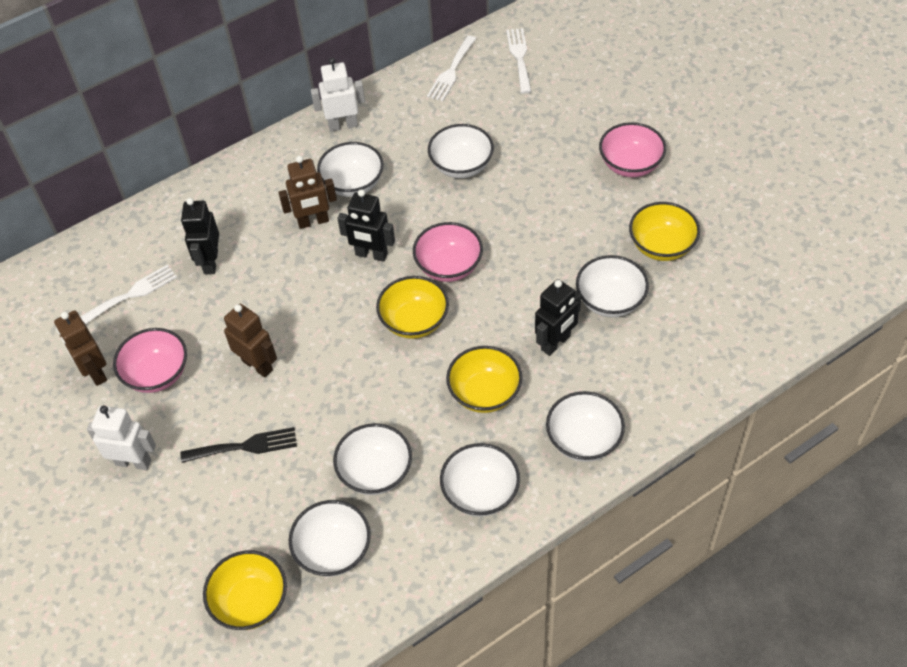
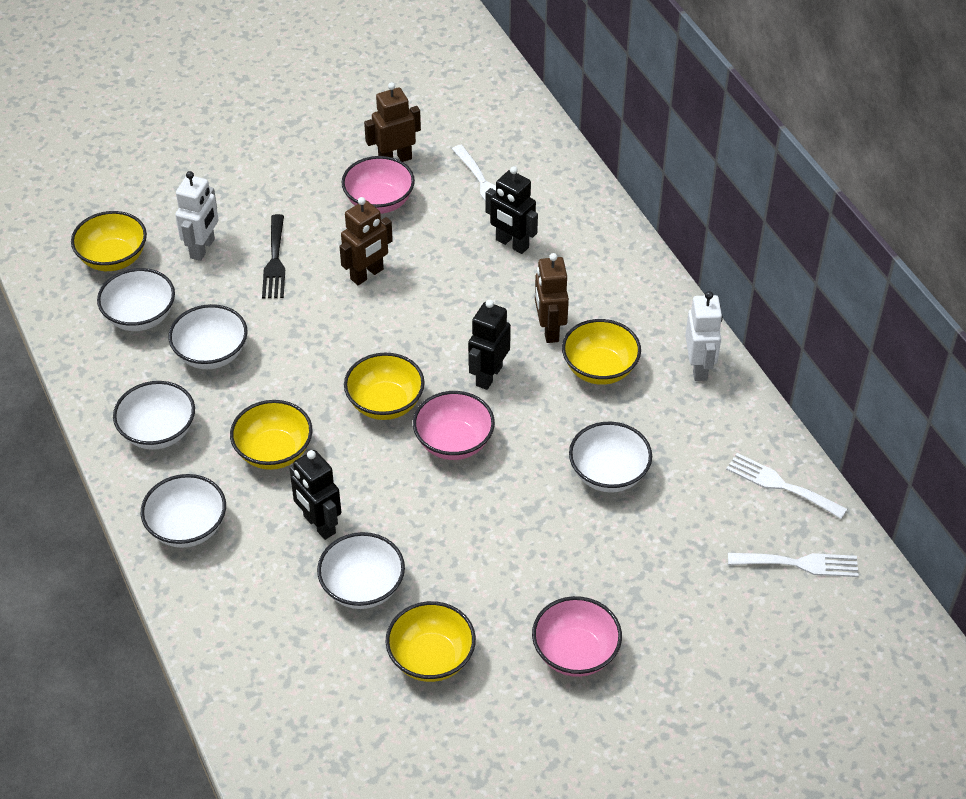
camera: 95 degrees right, 5 degrees down
white robot [87,406,156,470] -> white robot moved to [175,171,219,261]
black robot [181,198,219,274] -> black robot turned 150 degrees counterclockwise [485,166,538,254]
white bowl [317,142,384,197] -> yellow bowl [562,319,641,385]

